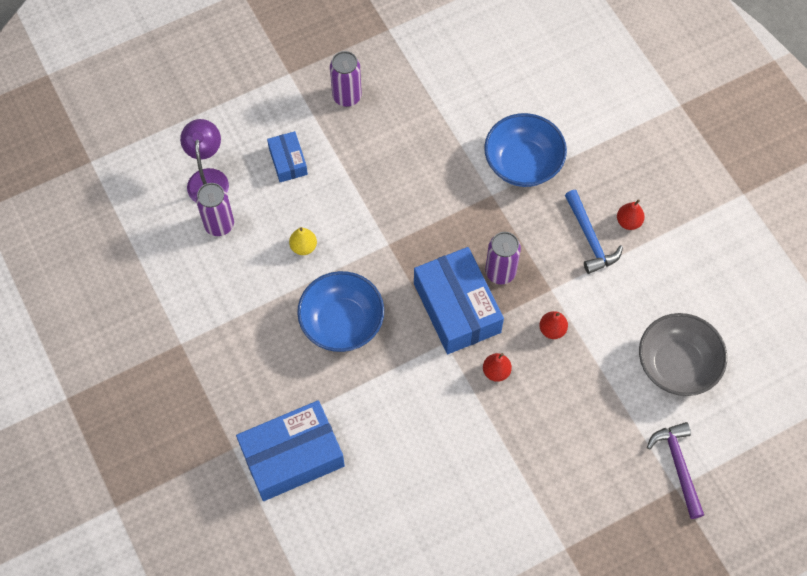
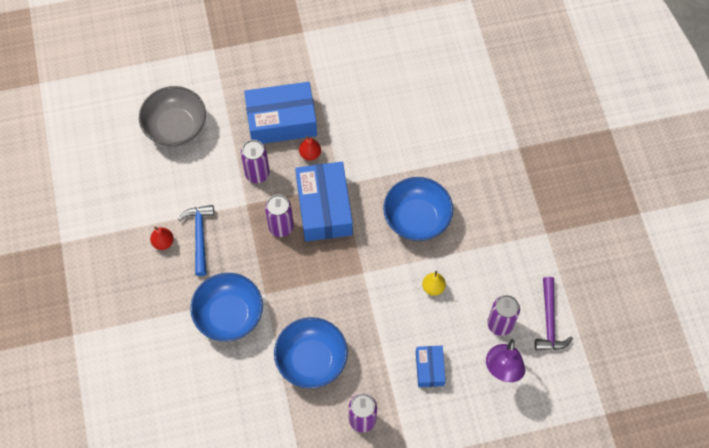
camera: 165 degrees left, 0 degrees up
blue box [236,400,345,501] -> blue box moved to [244,82,317,144]
red pear [539,311,568,339] -> purple can [241,140,270,183]
purple hammer [647,422,704,519] -> purple hammer moved to [535,277,573,350]
none -> blue bowl [274,317,348,388]

